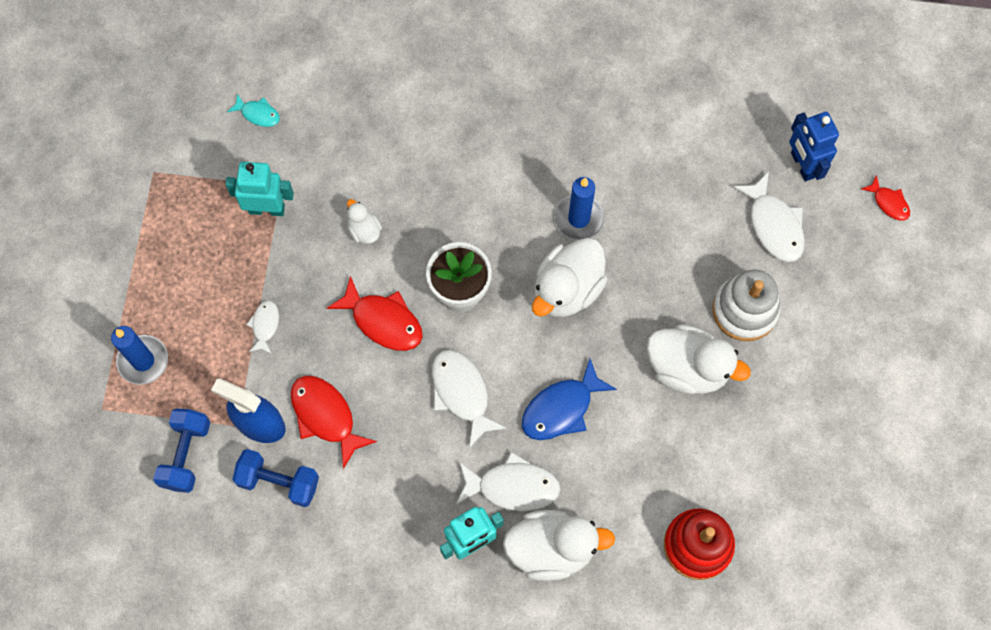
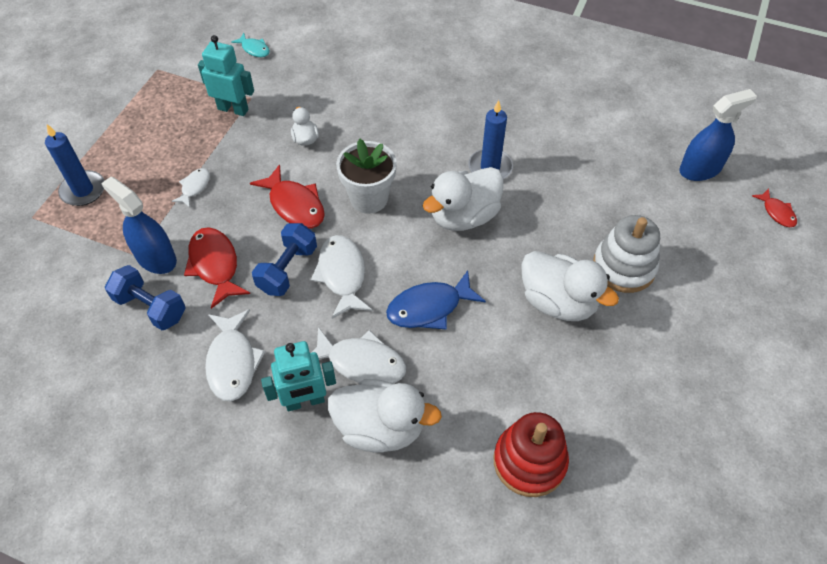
camera: 15 degrees right, 15 degrees down
blue dumbbell [153,408,210,493] -> blue dumbbell moved to [252,223,317,296]
white fish [732,172,805,262] -> white fish moved to [205,309,266,401]
blue robot [789,112,839,181] -> blue spray bottle [679,89,757,181]

